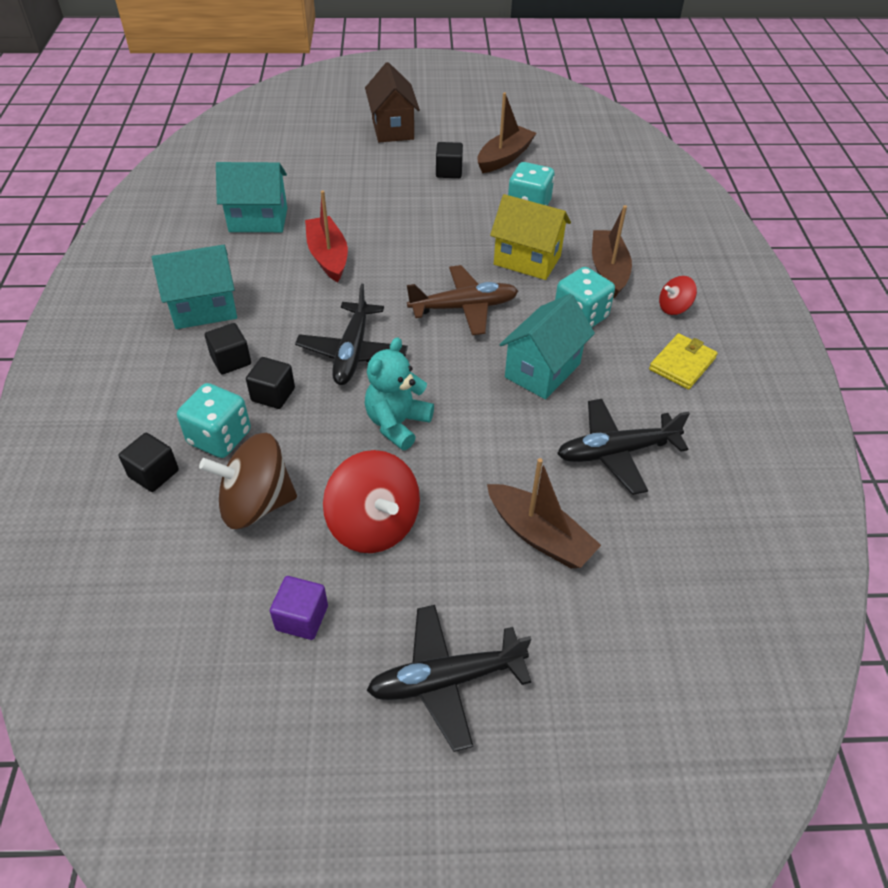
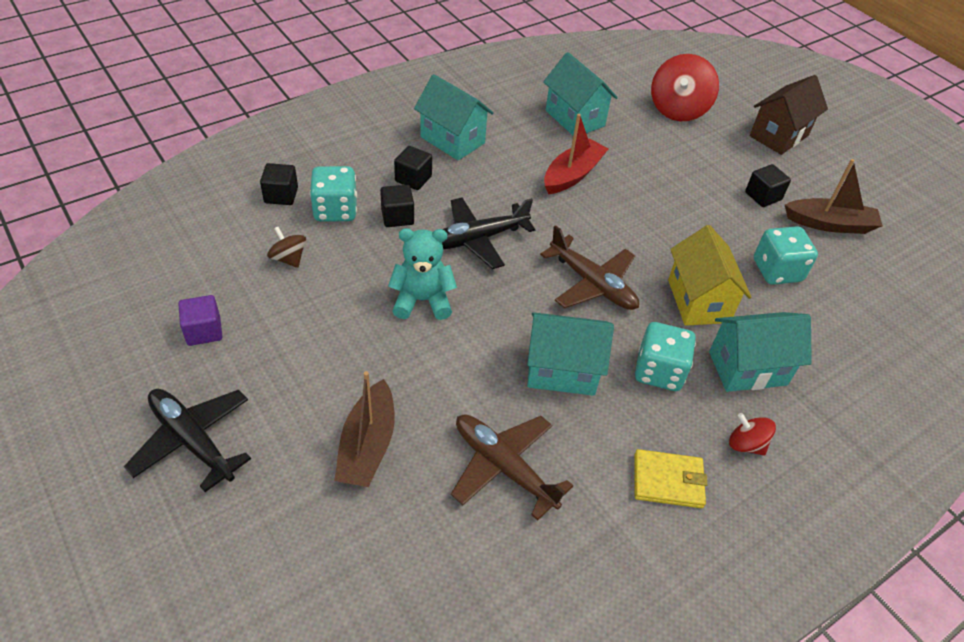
camera: 55 degrees right, 0 degrees up
brown spinning top [199,433,297,529] -> brown spinning top [267,227,306,268], size x0.52
red spinning top [323,450,420,553] -> red spinning top moved to [651,54,719,121]
black plane [557,399,690,495] -> brown plane [451,414,573,521]
brown boat [592,205,632,299] -> turquoise house [709,312,812,392]

